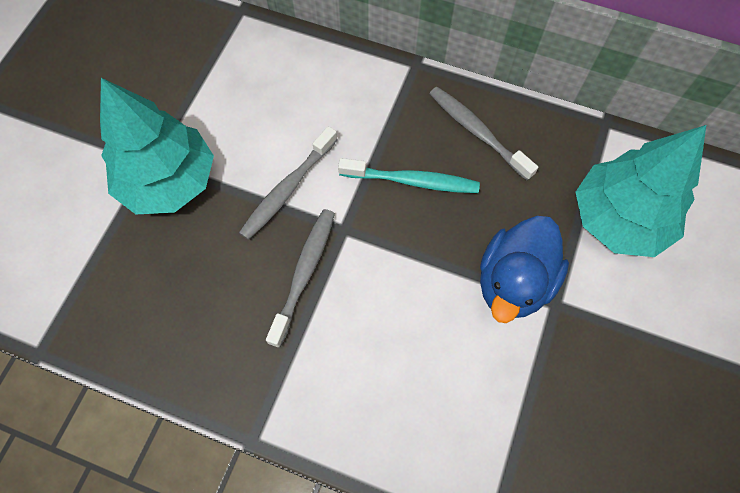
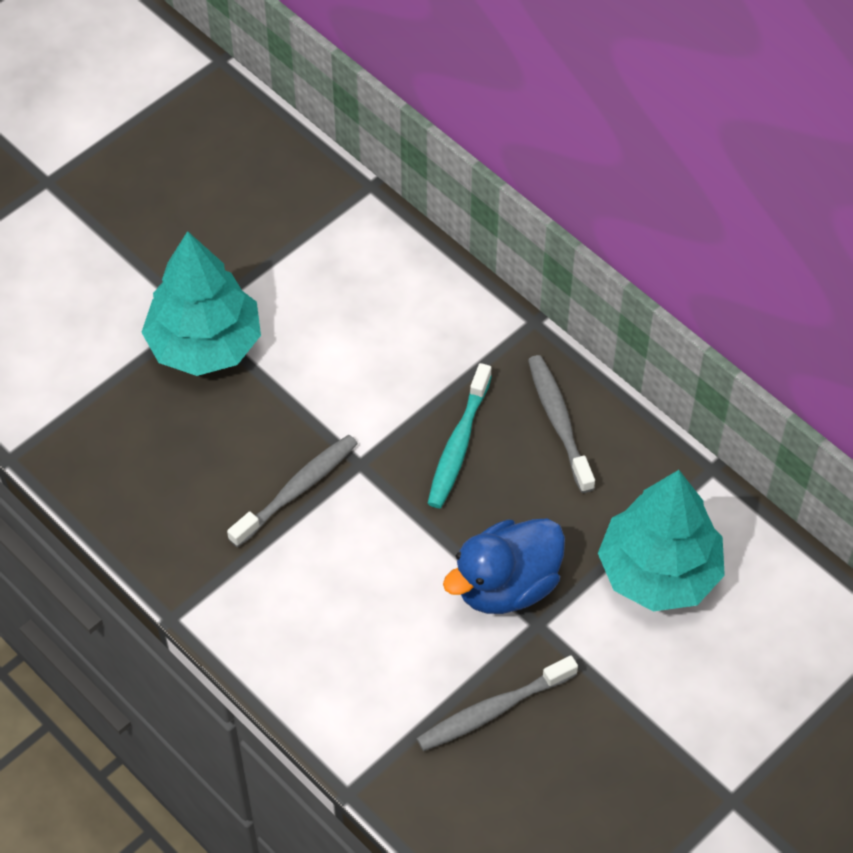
camera: 25 degrees right, 10 degrees down
grey toothbrush [239,126,338,240] -> grey toothbrush moved to [416,656,578,751]
turquoise toothbrush [338,158,480,193] -> turquoise toothbrush turned 75 degrees clockwise [427,363,492,508]

